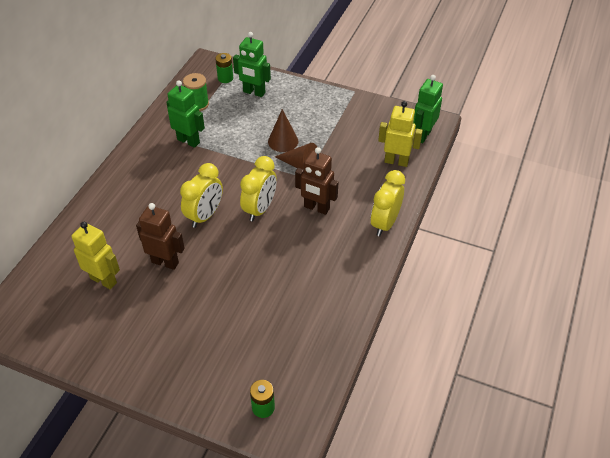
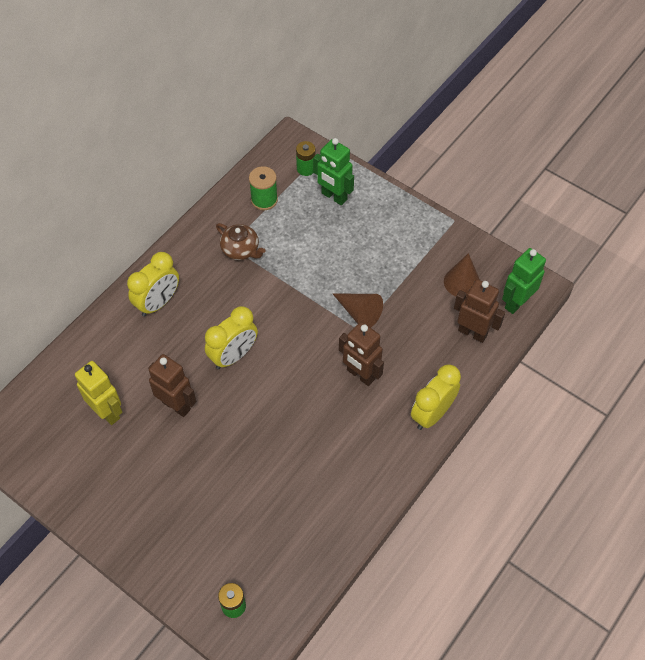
camera: 15 degrees right, 10 degrees up
green robot [166,80,205,148] -> brown teapot [216,223,266,260]
yellow clock [240,156,277,221] -> yellow clock moved to [127,252,179,317]
brown cone [268,109,298,152] -> brown cone moved to [444,253,480,296]
yellow robot [378,101,423,167] -> brown robot [454,279,505,343]

